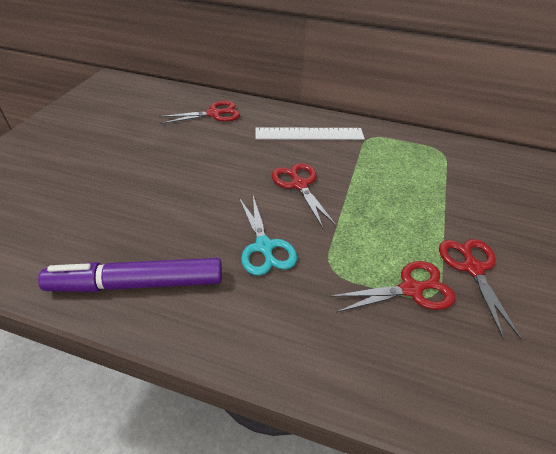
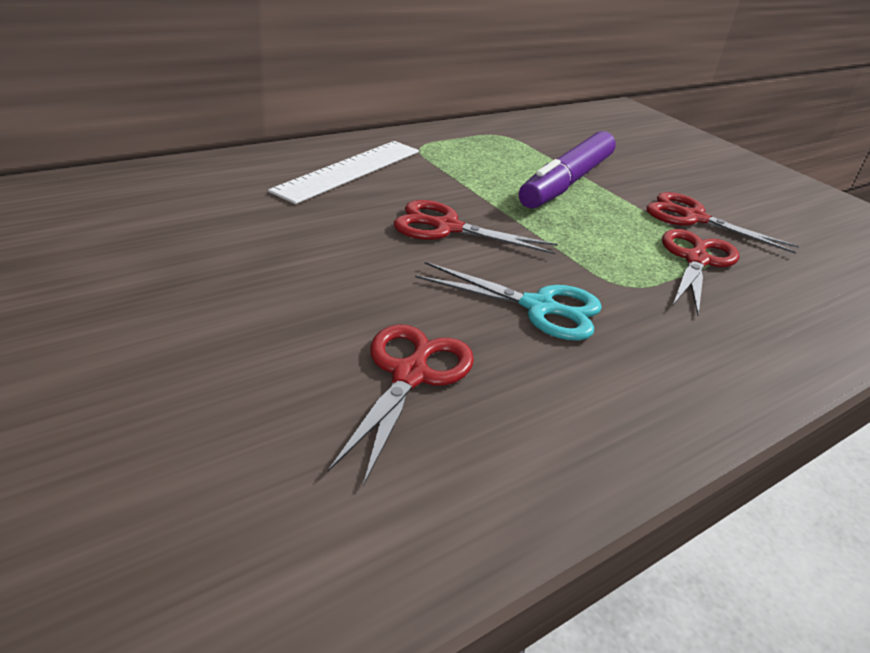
camera: 55 degrees left, 10 degrees down
purple marker [38,258,222,292] -> purple marker moved to [519,131,616,208]
red scissors [159,101,240,124] -> red scissors moved to [328,324,474,486]

